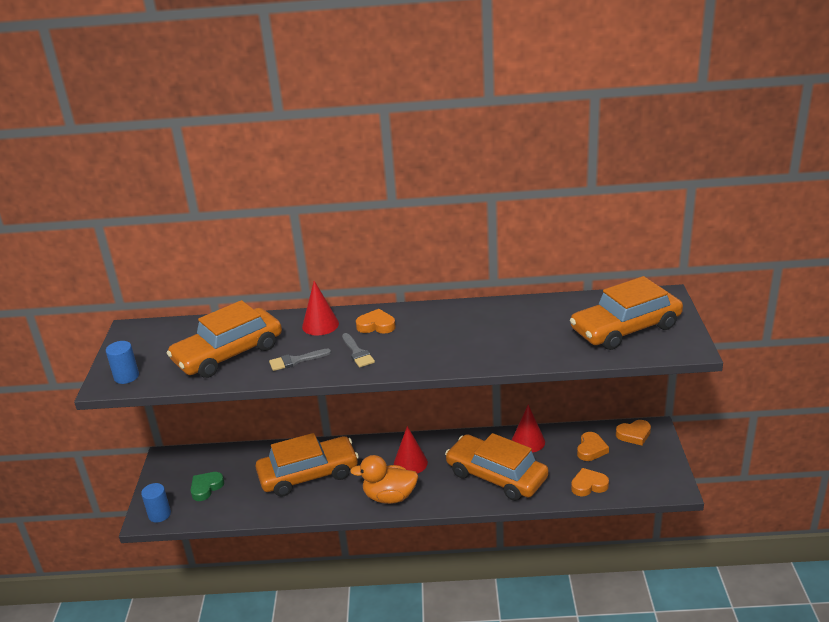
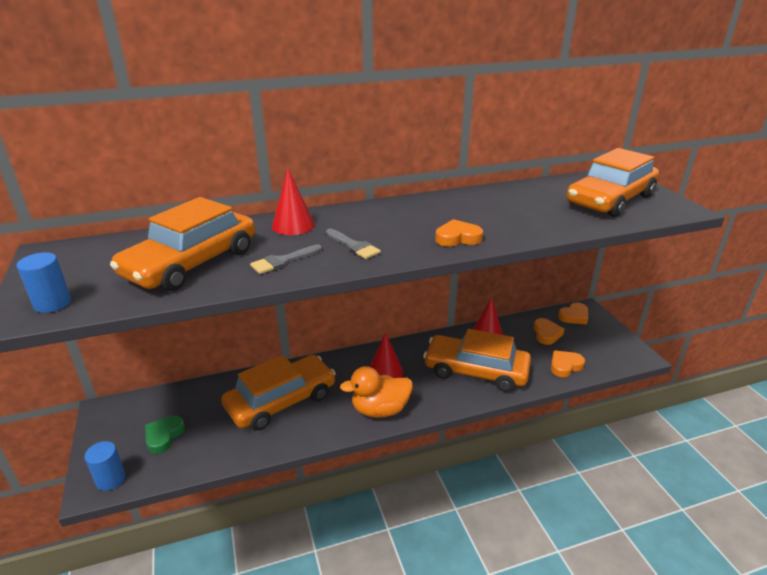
camera: 20 degrees left, 0 degrees up
orange heart [356,309,396,334] -> orange heart moved to [435,219,483,247]

